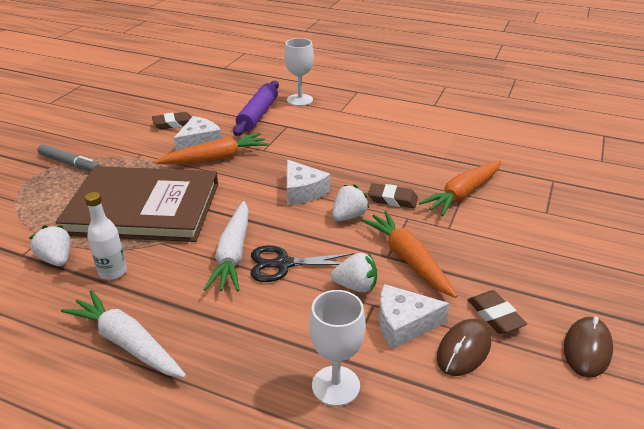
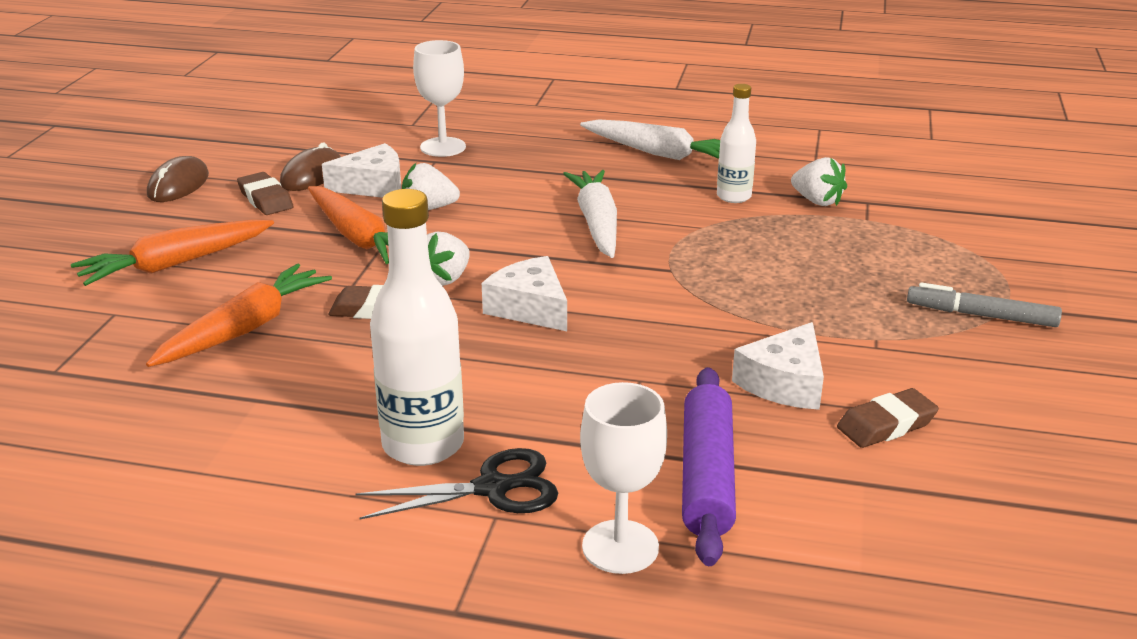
camera: 170 degrees right, 5 degrees down
brown book [56,166,218,242] -> none
orange carrot [155,133,269,164] -> orange carrot moved to [71,220,274,286]
black scissors [251,245,354,282] -> black scissors moved to [355,448,558,519]
none -> white bottle [370,189,464,466]

